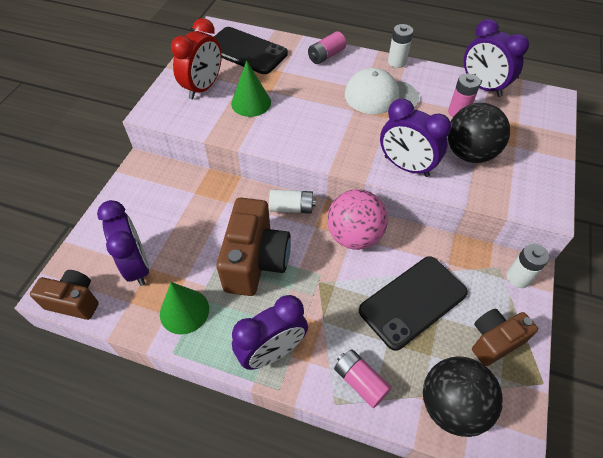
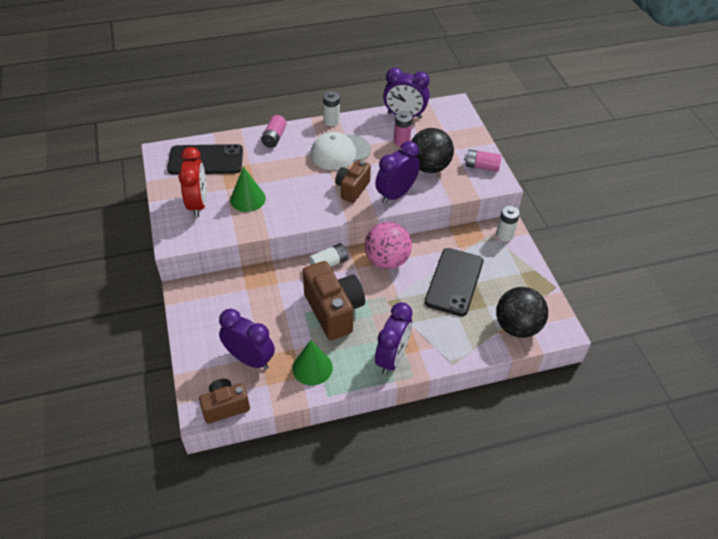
camera: 35 degrees left, 5 degrees down
pink battery [334,349,392,408] -> pink battery moved to [464,149,502,172]
purple clock [380,99,451,177] -> purple clock turned 135 degrees clockwise [375,141,420,204]
brown camera [472,309,538,366] -> brown camera moved to [335,160,371,203]

